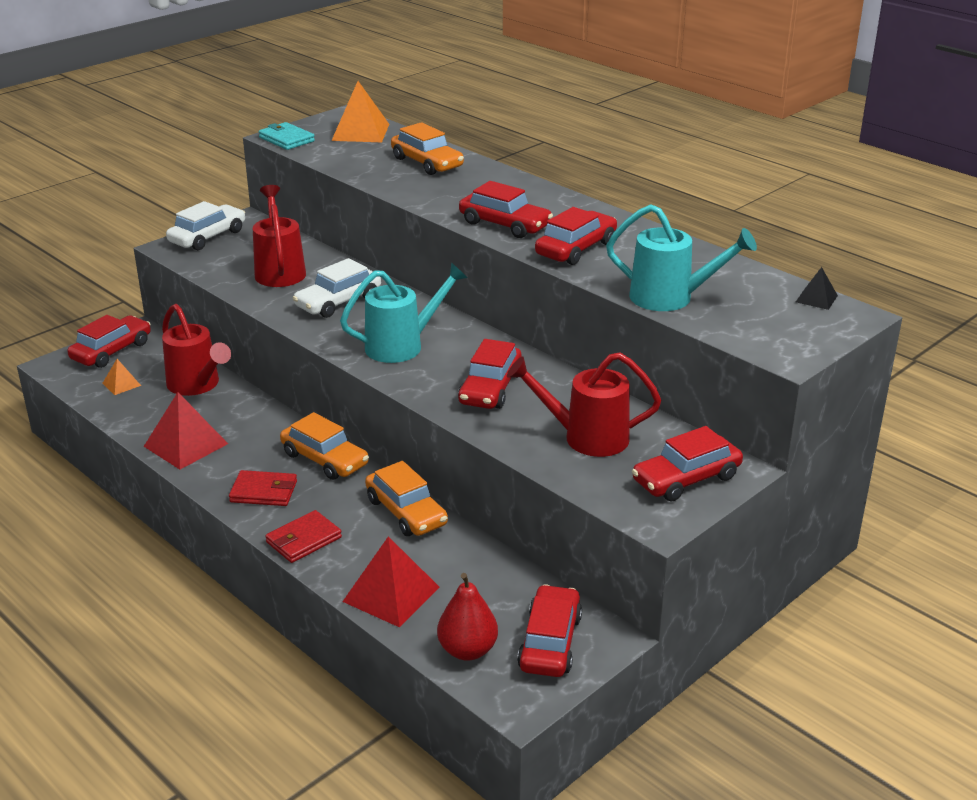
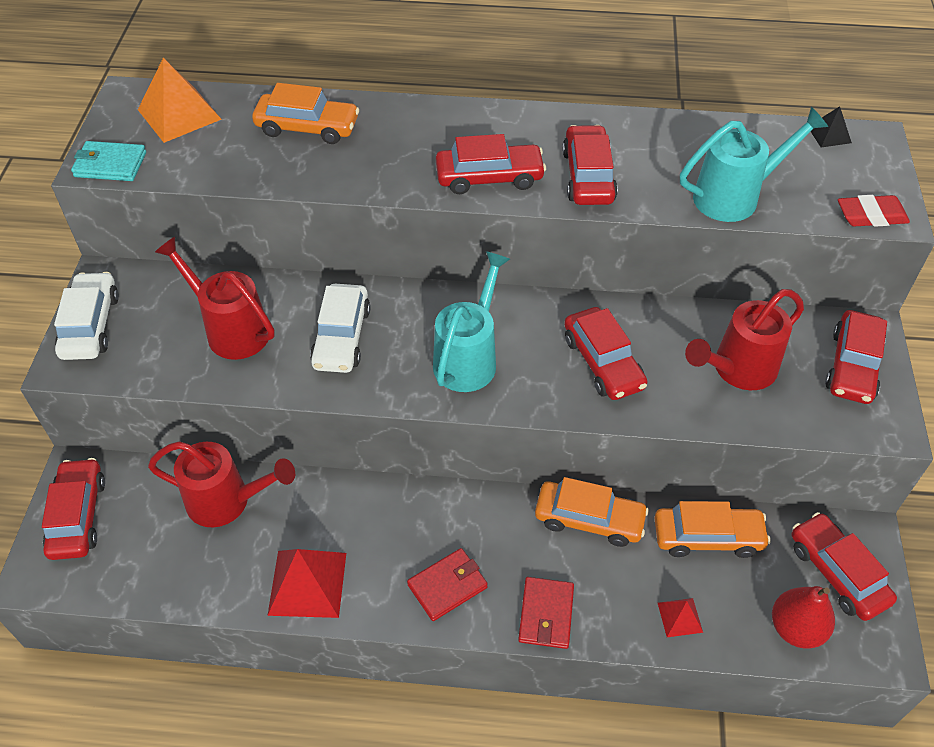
camera: 40 degrees left, 20 degrees up
orange pyramid [102,359,141,395] -> none
orange car [280,412,369,480] -> orange car moved to [655,501,771,558]
red pyramid [342,536,440,627] -> red pyramid [658,598,703,637], size x0.52
none -> red eraser [838,195,910,227]

